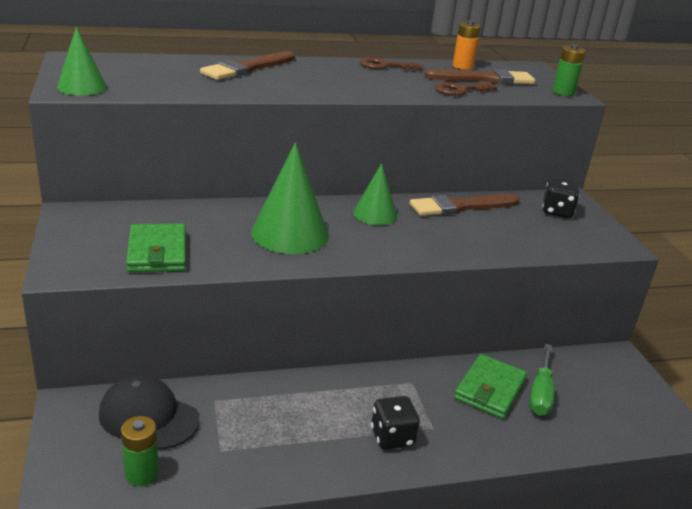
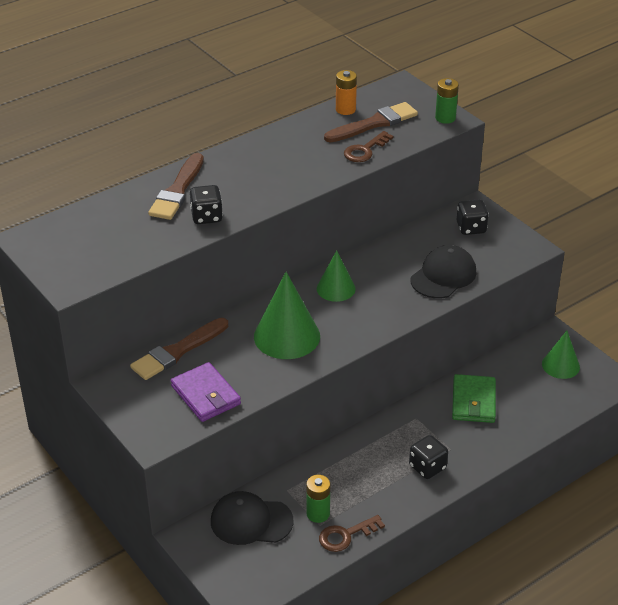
camera: 20 degrees left, 10 degrees up
green cone [57,27,107,95] -> green cone moved to [542,331,580,379]
green battery [121,416,159,486] -> green battery moved to [306,475,330,523]
green wallet [126,224,186,272] -> purple wallet [171,362,241,422]
brown key [360,57,423,70] -> brown key moved to [319,515,385,552]
brown brush [409,194,520,216] -> brown brush moved to [130,318,228,380]
green screwdriver [529,344,555,416] -> none
none -> black dice [190,185,223,224]
none -> black cap [411,245,477,298]

